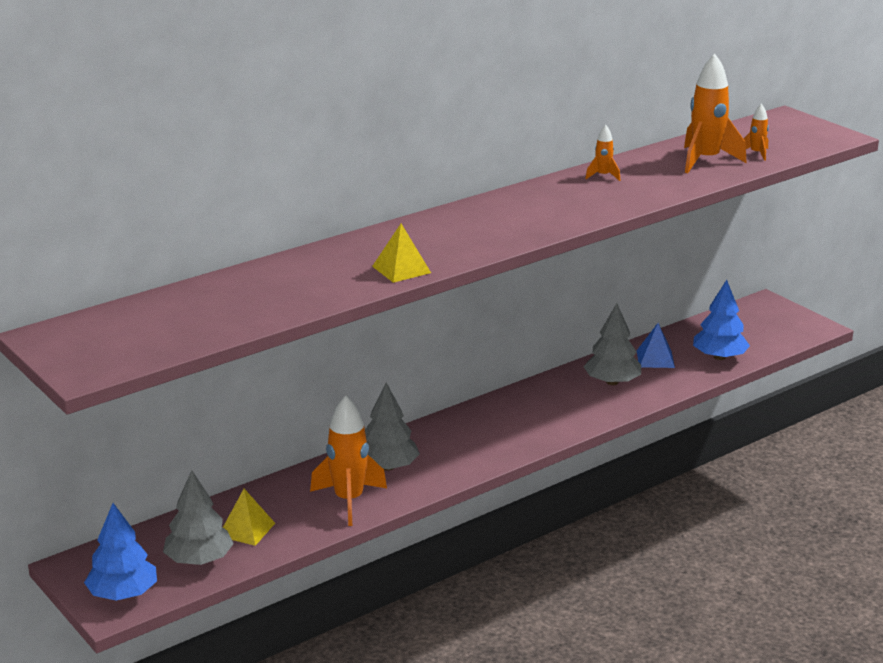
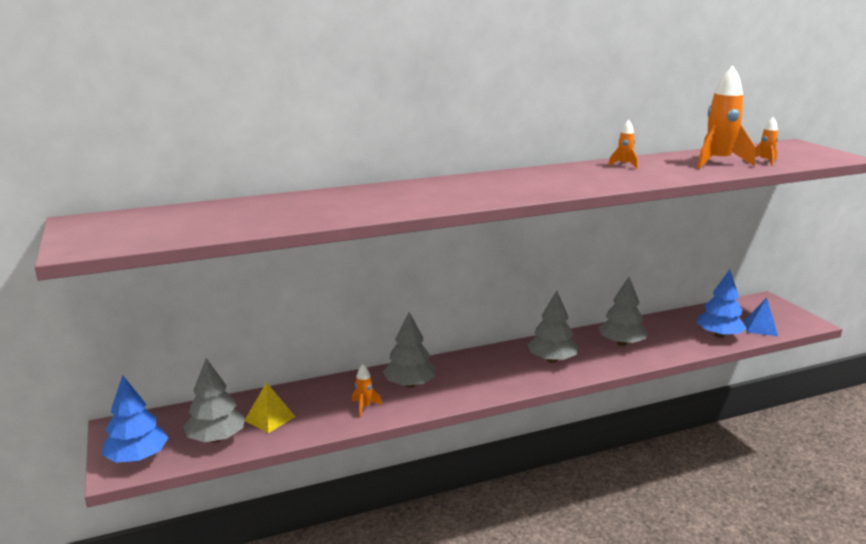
camera: 15 degrees right, 5 degrees down
orange rocket [310,395,387,526] -> orange rocket [352,364,382,418], size x0.48
yellow pyramid [372,224,431,283] -> none
blue pyramid [637,323,675,368] -> blue pyramid moved to [745,298,778,336]
none -> grey tree [527,291,578,363]

